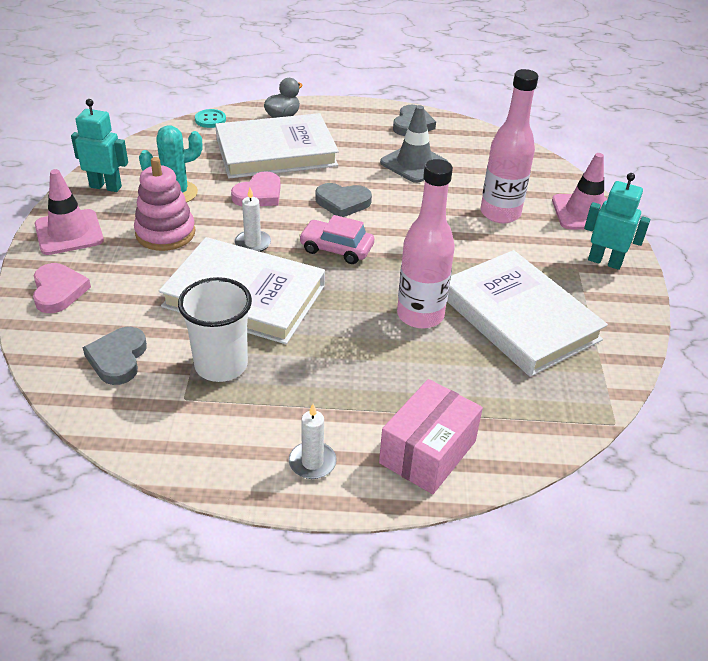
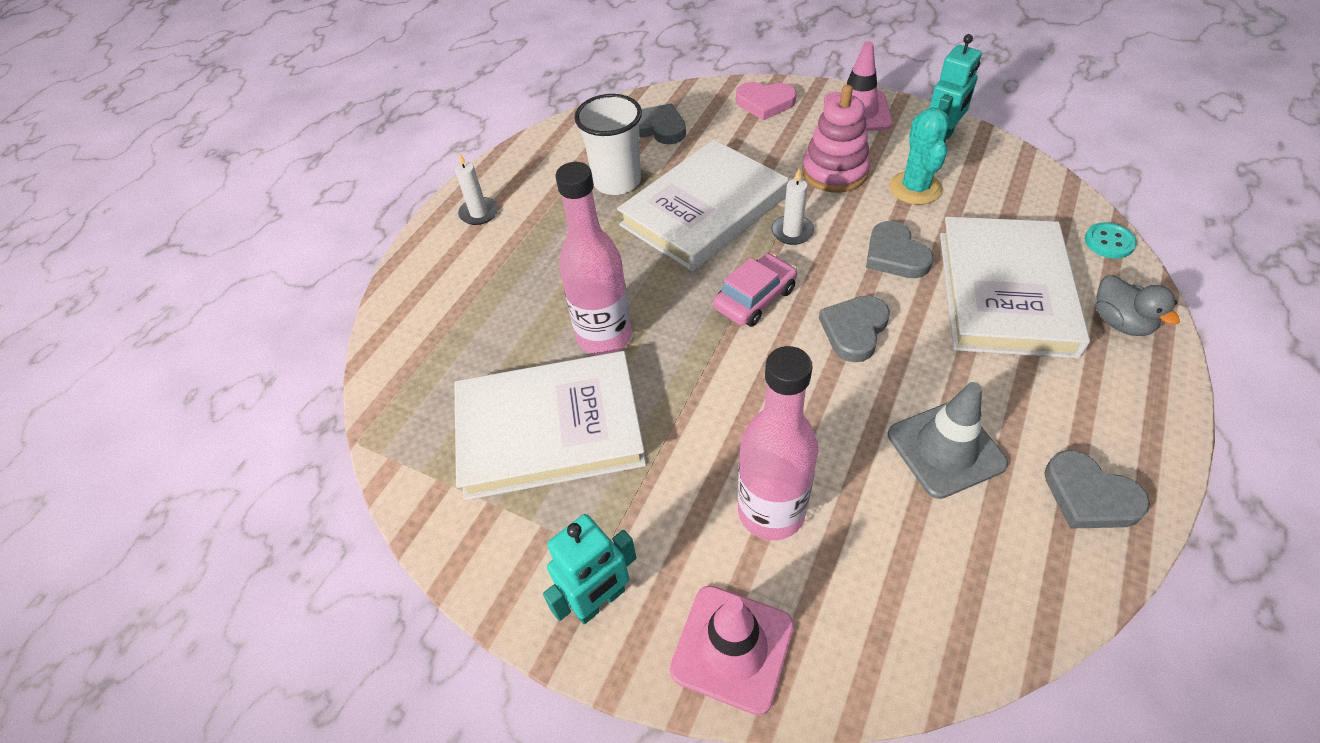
camera: 120 degrees right, 10 degrees up
pink heart [231,171,281,206] -> grey heart [866,221,934,278]
pink box [379,379,483,494] -> none

